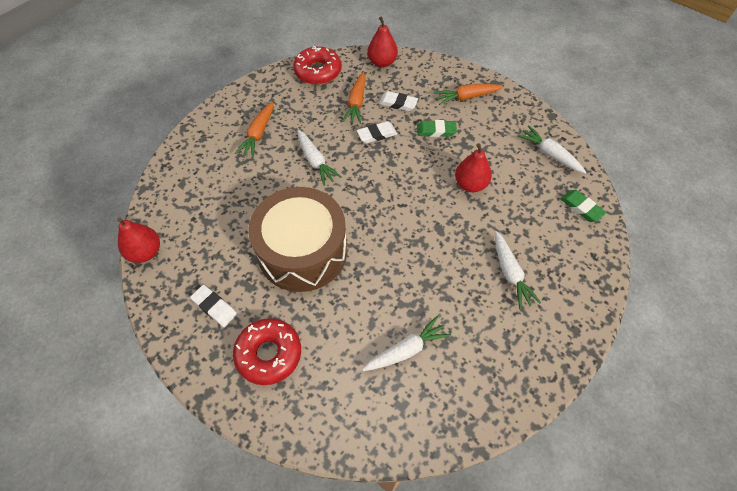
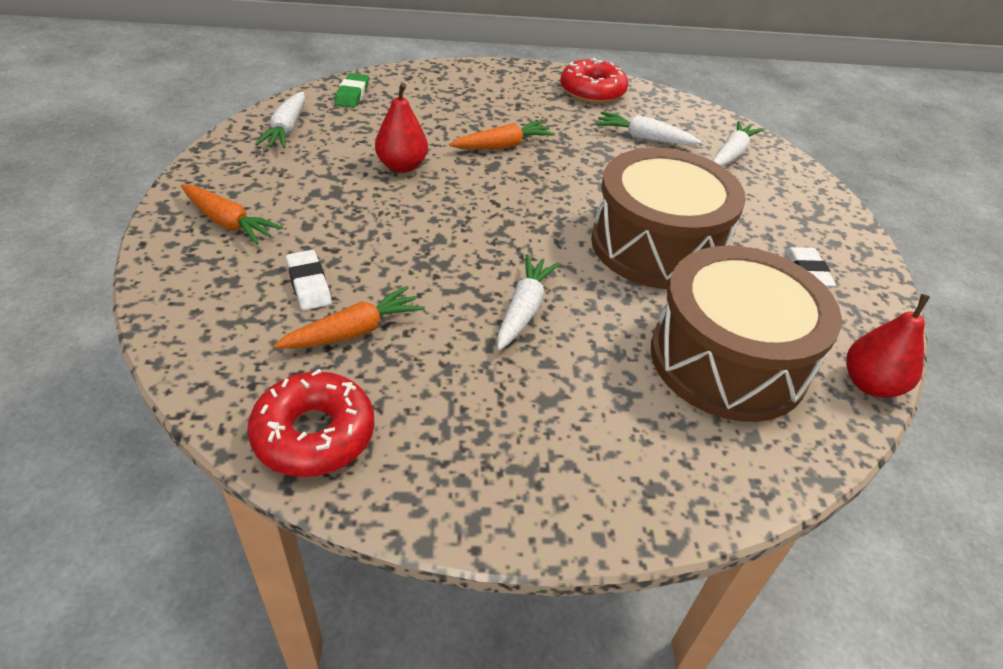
camera: 135 degrees left, 15 degrees down
red donut [233,318,301,385] -> red donut moved to [560,57,628,104]
orange carrot [235,102,273,158] -> orange carrot moved to [449,121,555,149]
white eraser [357,121,397,143] -> none
red pear [367,17,398,68] -> none
green eraser [417,120,457,137] -> none
white carrot [495,231,541,309] -> white carrot moved to [712,121,763,167]
none -> brown drum [651,246,842,422]

